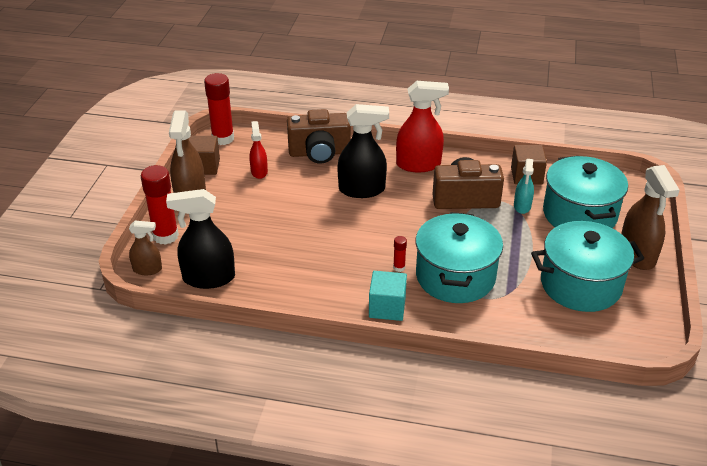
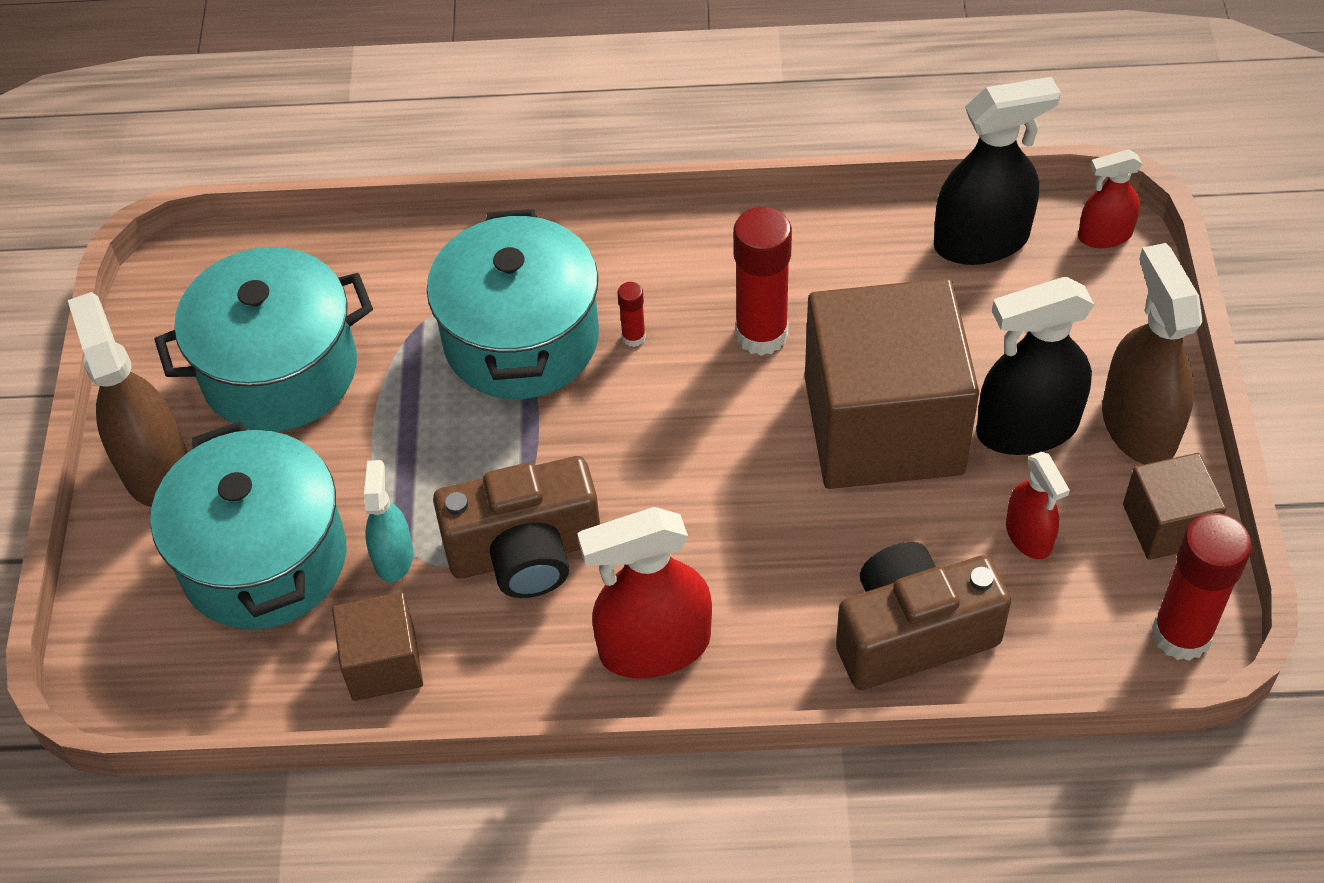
camera: 170 degrees right, 15 degrees up
brown spray bottle [129,221,162,275] -> red spray bottle [1078,150,1142,248]
red glue stick [141,165,179,245] -> red glue stick moved to [733,207,792,356]
black spray bottle [337,104,389,198] -> black spray bottle moved to [976,277,1095,455]
turquoise cube [369,271,407,321] -> none
none -> brown cube [805,278,979,489]

